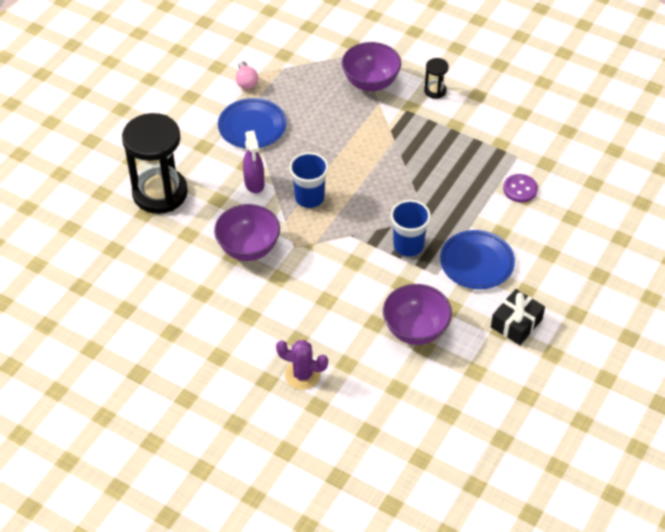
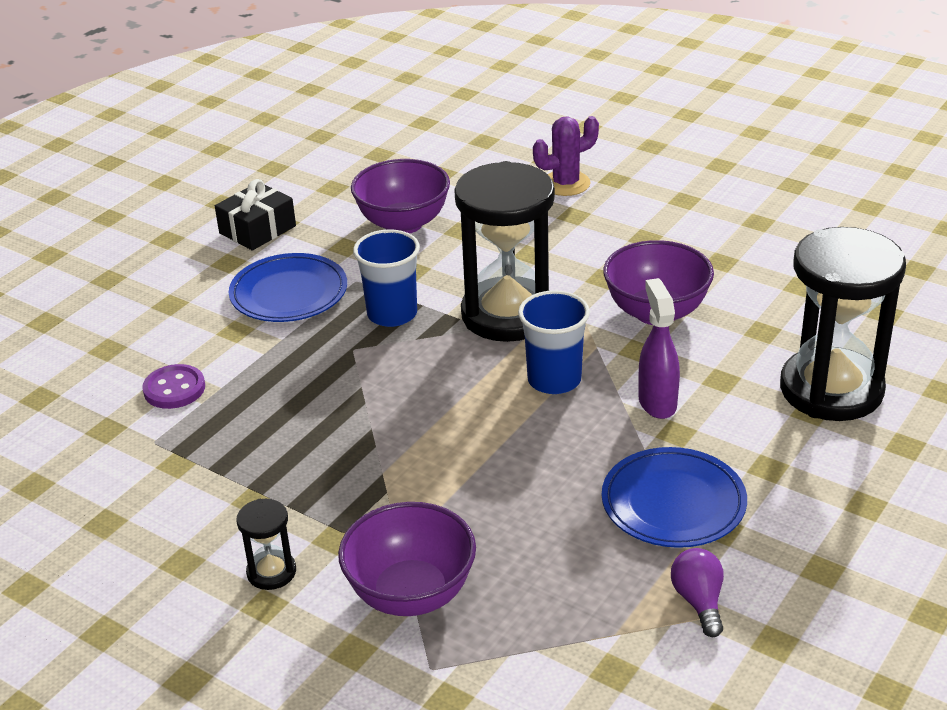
camera: 175 degrees left, 15 degrees down
pink light bulb [236,61,258,89] -> purple light bulb [671,548,724,637]
purple cactus [276,340,328,390] -> purple cactus turned 45 degrees counterclockwise [533,116,599,196]
none -> black hourglass [454,161,555,342]

